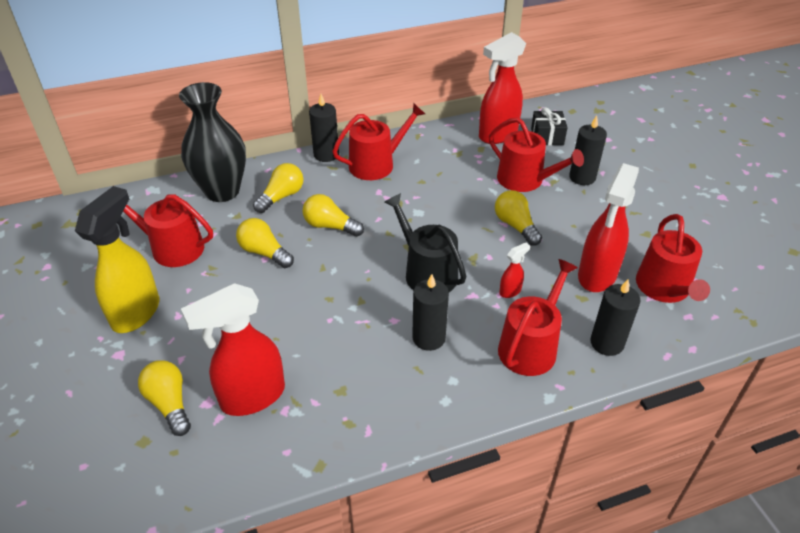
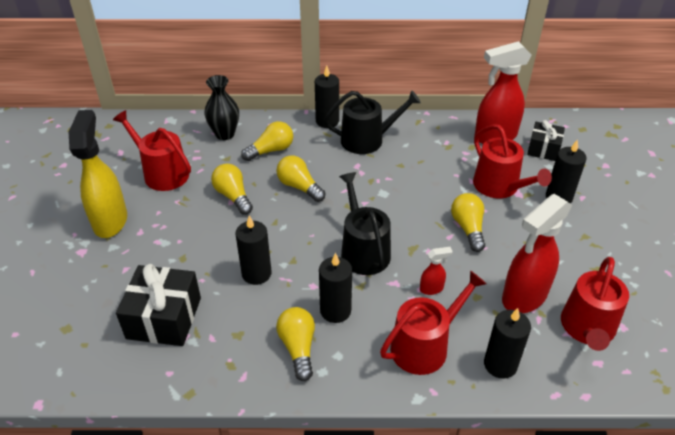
camera: 20 degrees right, 0 degrees up
yellow spray bottle [75,186,159,333] -> yellow spray bottle turned 45 degrees counterclockwise [69,110,127,238]
yellow light bulb [138,360,191,436] -> yellow light bulb moved to [276,307,315,381]
black vase [179,82,246,202] -> black vase [204,75,239,140], size x0.63
red spray bottle [181,283,285,416] -> black gift [116,264,201,346]
red watering can [332,104,425,180] -> black watering can [324,90,421,154]
none -> black candle [235,216,272,285]

